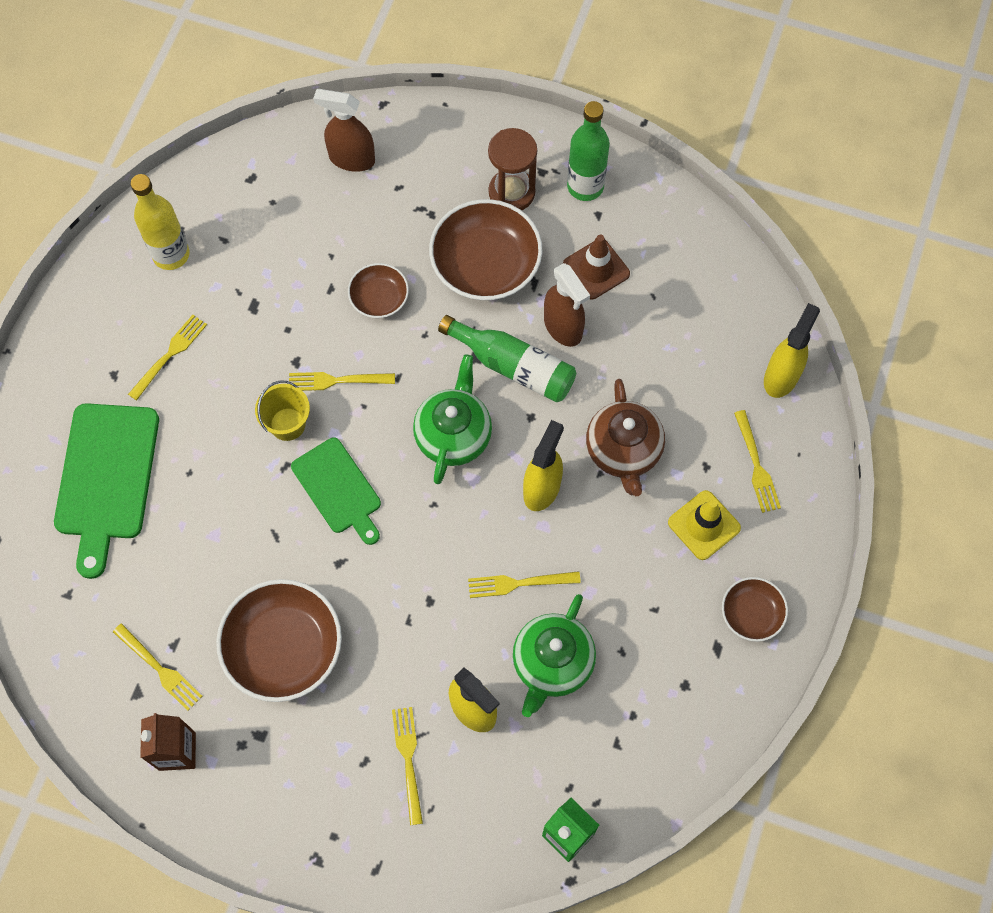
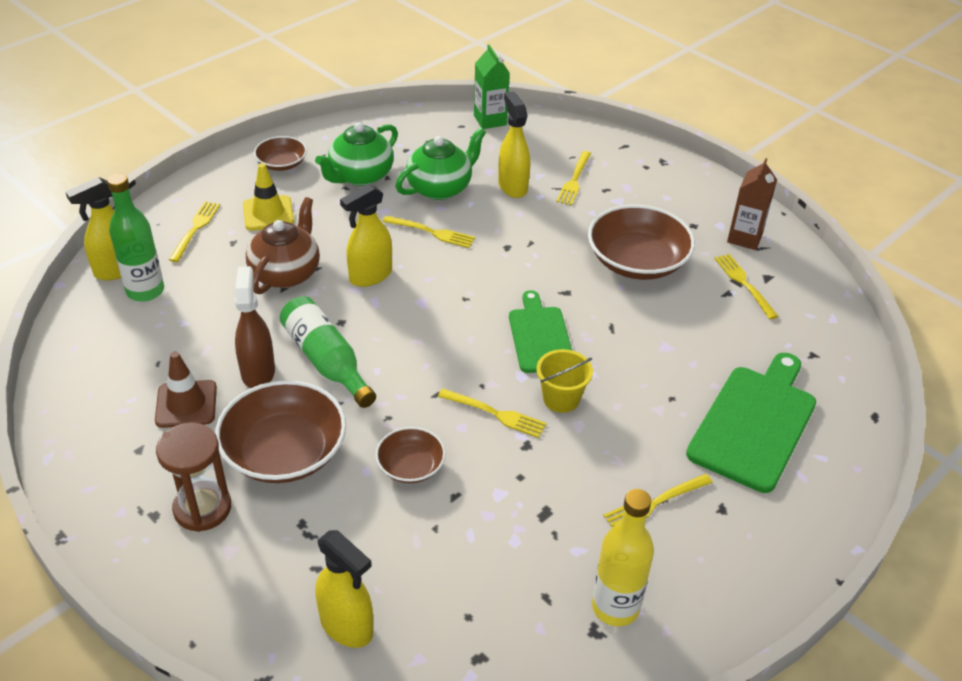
camera: 155 degrees left, 25 degrees down
brown spray bottle [313,89,375,172] -> yellow spray bottle [315,530,373,648]
green teapot [413,354,492,484] -> green teapot moved to [315,122,398,186]
green bottle [567,101,610,201] -> green bottle moved to [107,173,164,302]

